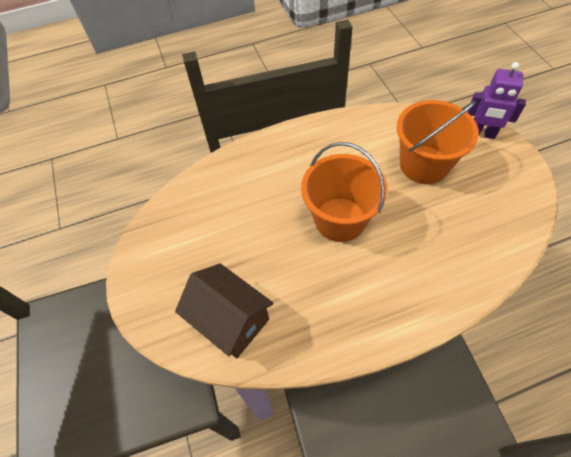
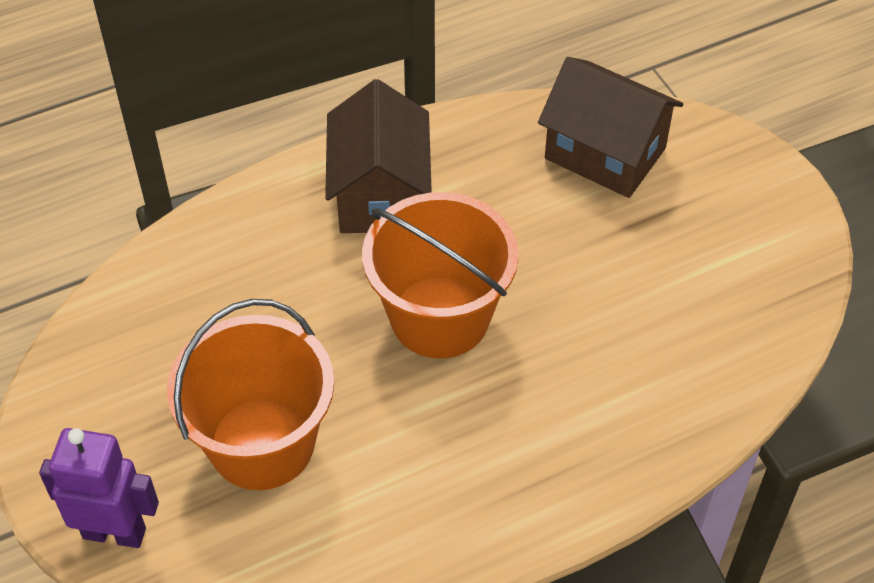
camera: 170 degrees right, 5 degrees down
none -> brown house [325,79,432,233]

